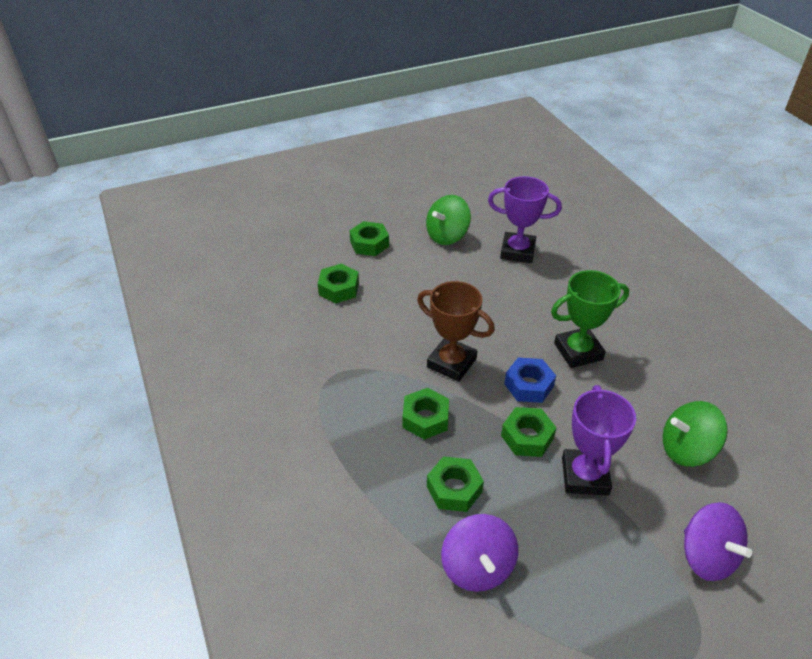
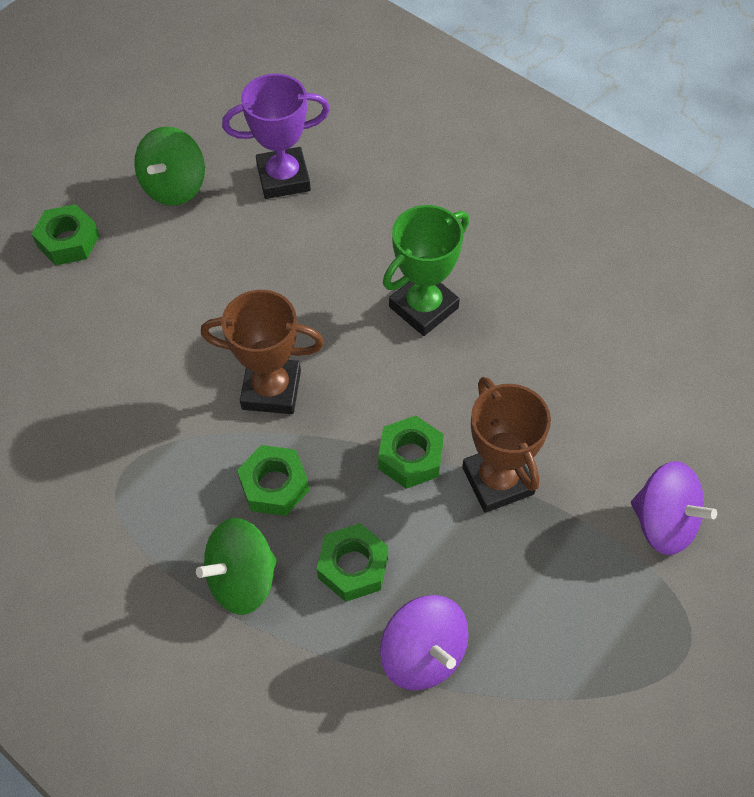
camera: 25 degrees left, 15 degrees up
green nut [317,264,359,303] -> none
blue nut [504,358,556,403] -> none
purple trophy [562,385,636,496] -> brown trophy [462,377,551,513]
green spinning top [663,401,727,467] -> green spinning top moved to [196,518,277,615]

